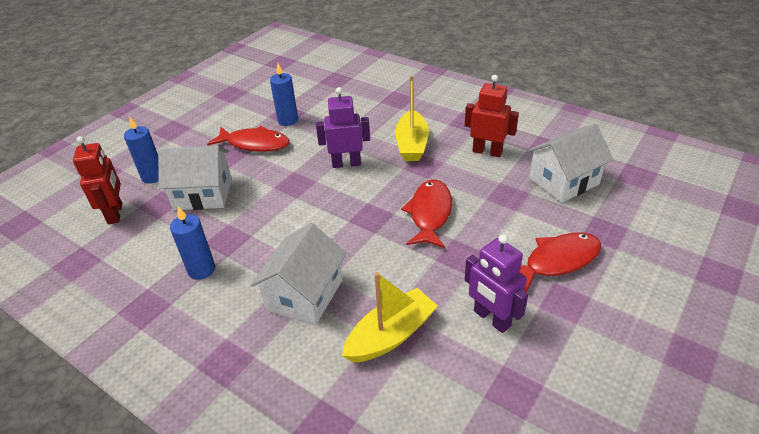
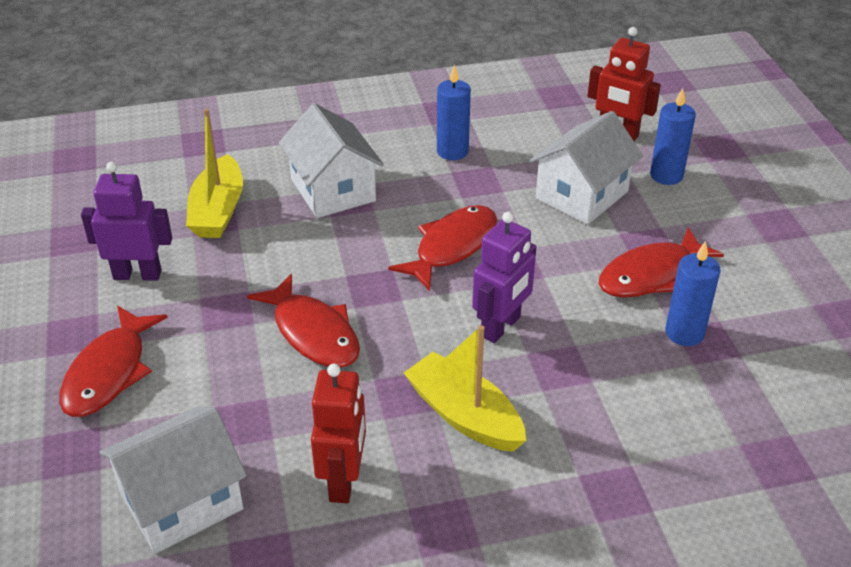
camera: 130 degrees right, 0 degrees up
red robot [465,75,519,157] -> red robot turned 60 degrees counterclockwise [311,364,366,503]
white house [527,124,614,203] -> white house turned 45 degrees clockwise [99,406,247,554]
none -> red fish [388,205,497,291]

